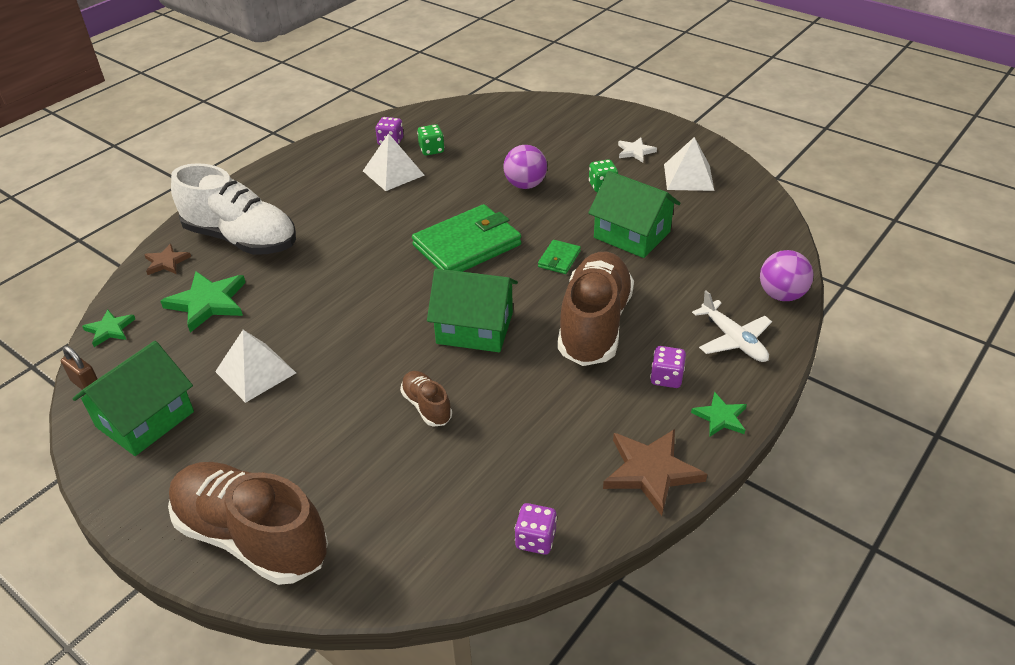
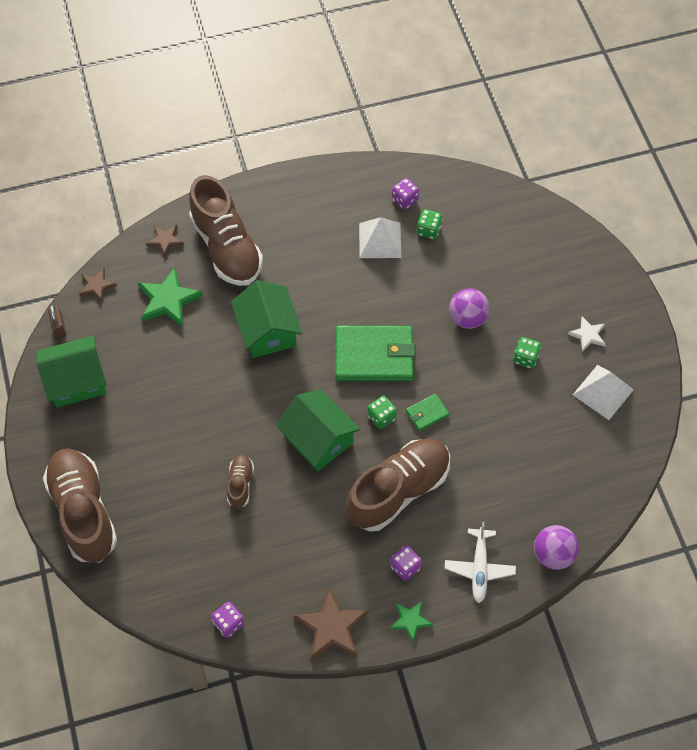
camera: 35 degrees right, 20 degrees up
green star [82,310,135,347] -> brown star [79,268,117,302]
white shoe [171,163,296,255] -> brown shoe [189,175,263,286]
white pyramid [215,330,296,403] -> none
green house [588,171,680,258] -> green house moved to [231,280,302,358]
none -> green dice [367,396,397,429]

